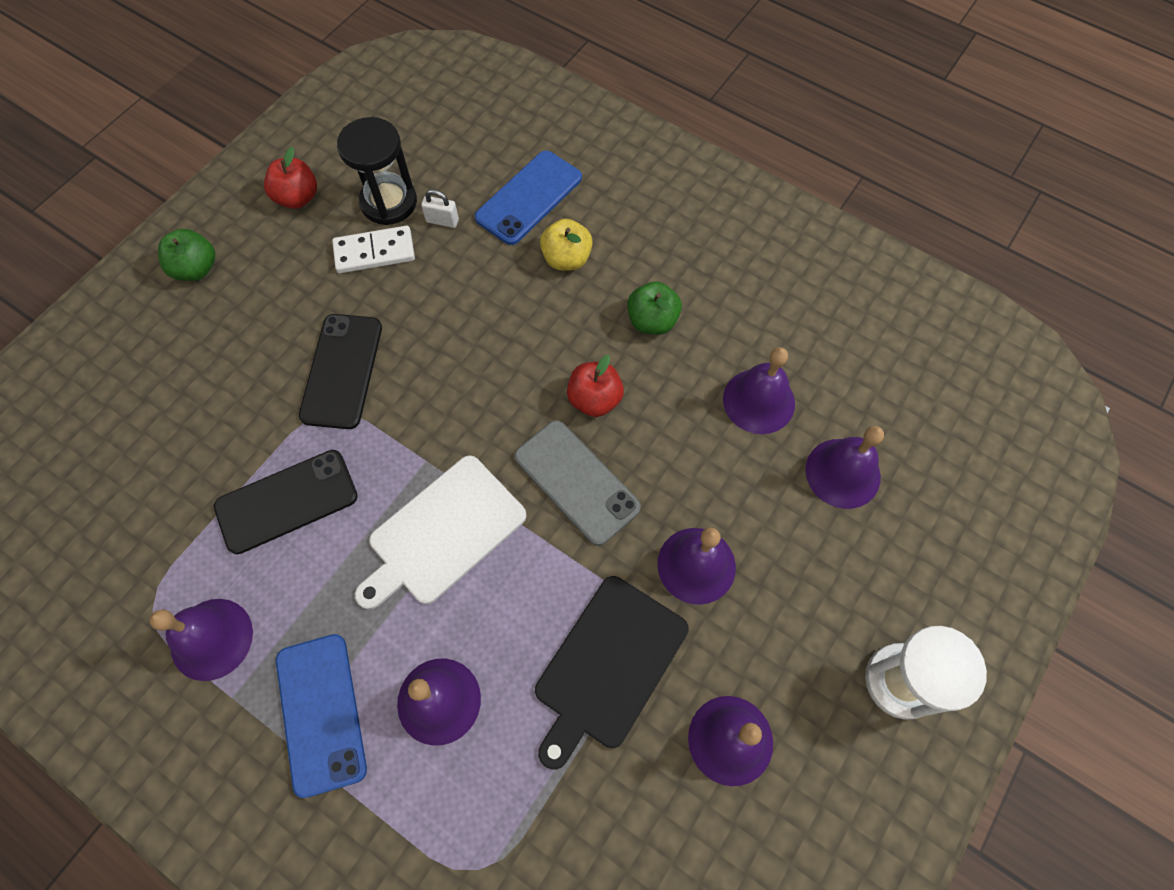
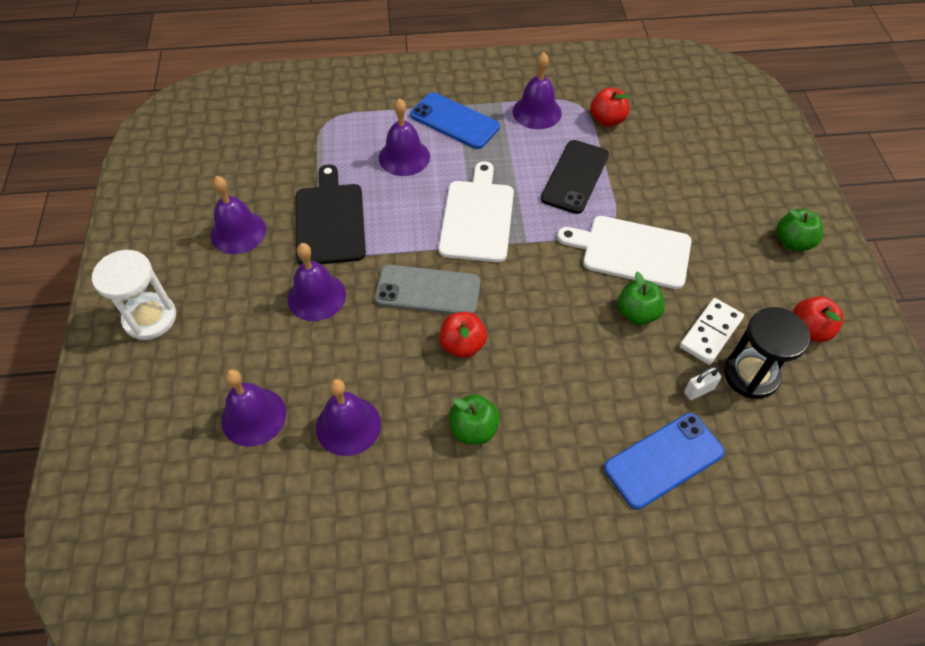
camera: 140 degrees right, 10 degrees down
black phone [299,314,382,429] -> white cutting board [557,216,692,289]
blue phone [474,151,582,245] -> blue phone turned 60 degrees clockwise [604,413,725,509]
yellow apple [540,219,593,271] -> none
none -> red apple [590,88,629,127]
none -> green apple [617,272,665,325]

